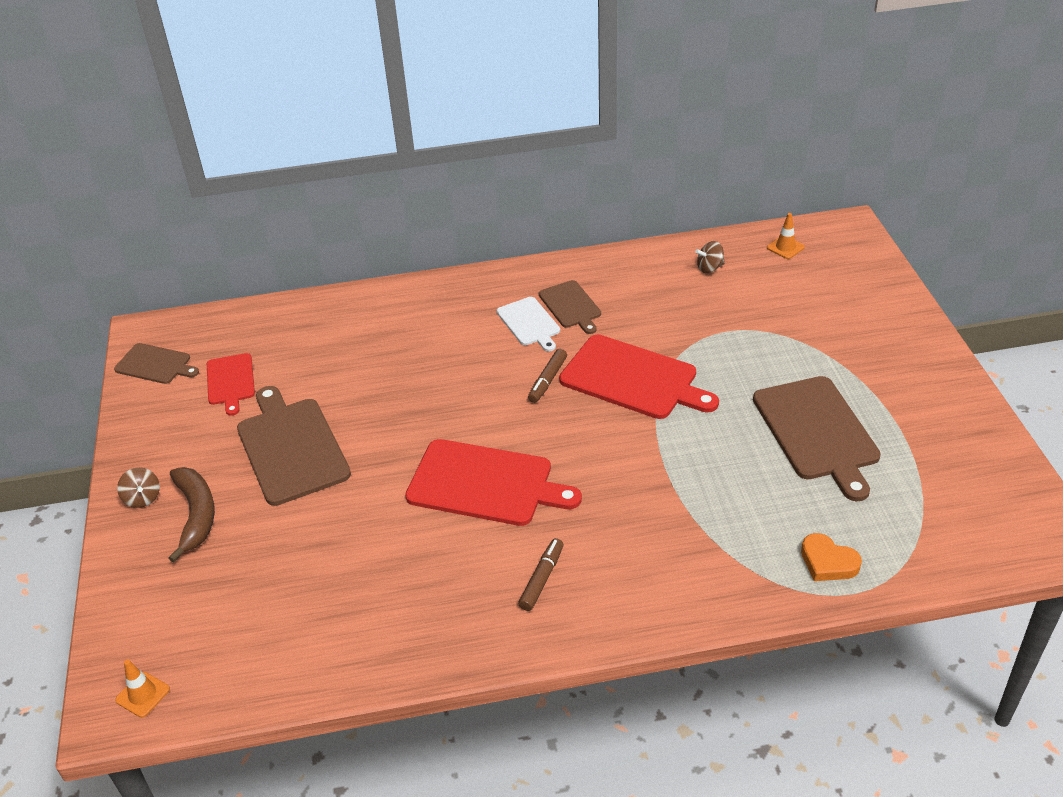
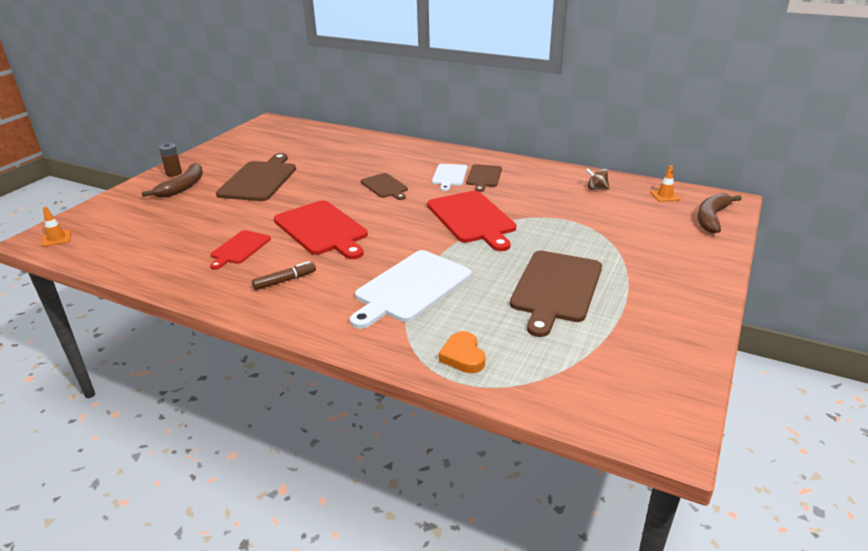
camera: 35 degrees right, 10 degrees down
brown cutting board [114,343,199,384] -> brown cutting board moved to [361,173,408,200]
brown spinning top [117,467,160,508] -> brown battery [159,143,182,177]
red cutting board [207,353,255,416] -> red cutting board moved to [210,230,271,270]
brown marker [528,349,567,403] -> none
none -> white cutting board [350,250,472,329]
none -> brown banana [697,193,742,233]

